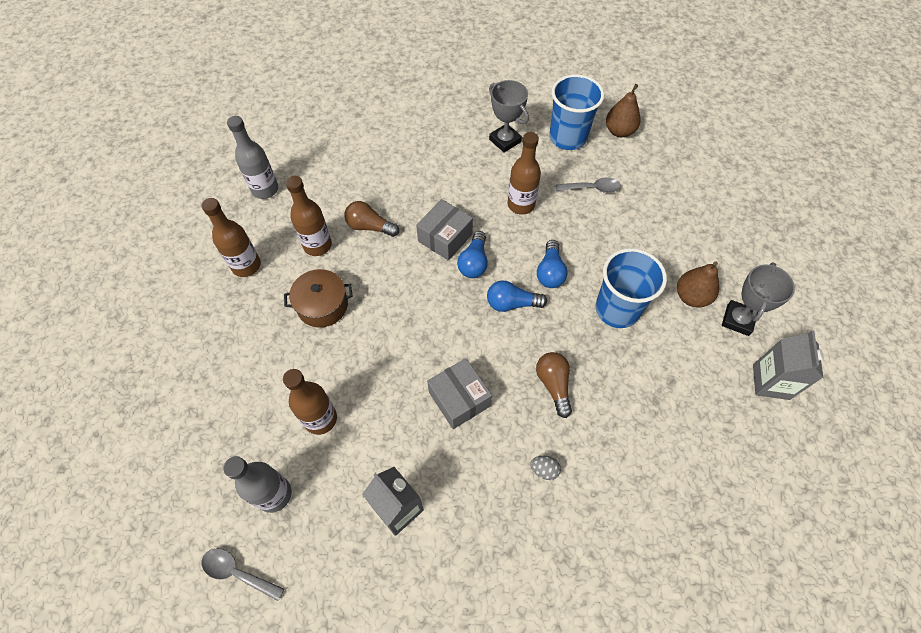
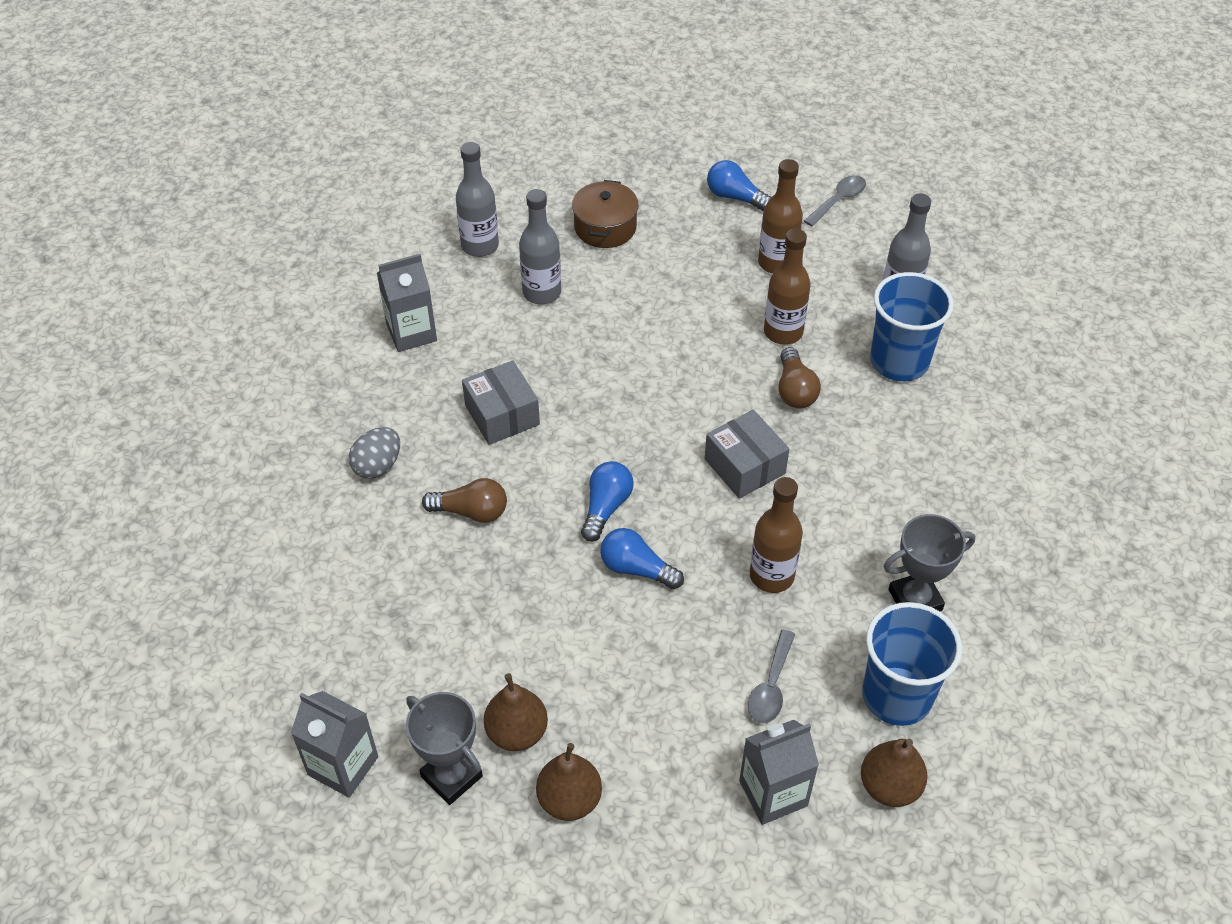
camera: 110 degrees right, 10 degrees down
grey spoon [202,548,284,601] -> grey spoon moved to [804,175,866,227]
brown bottle [283,369,337,435] -> grey bottle [519,189,561,305]
brown pot [284,269,352,328] -> brown pot moved to [572,180,639,248]
brown light bulb [344,201,399,237] -> brown light bulb turned 135 degrees clockwise [778,347,821,408]
grey box [427,358,492,429] -> grey box turned 75 degrees clockwise [462,360,540,445]
blue light bulb [457,231,488,278] -> blue light bulb moved to [707,160,771,211]
grey egg [530,456,561,480] -> grey egg [349,427,400,479], size x1.57
blue cup [596,248,667,328] -> blue cup moved to [870,272,954,381]
none -> brown pear [536,743,602,821]
none -> grey carton [739,720,819,825]

